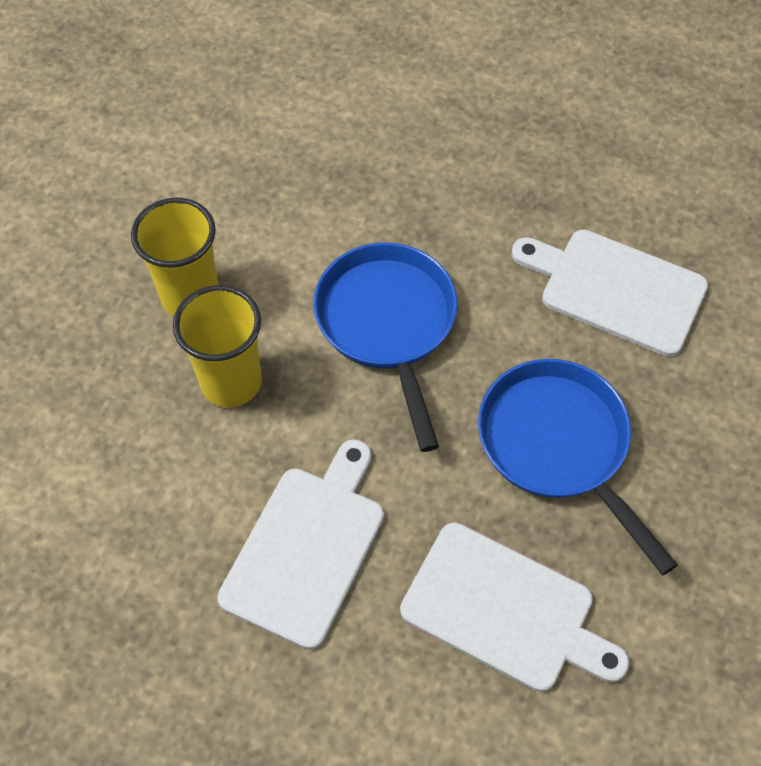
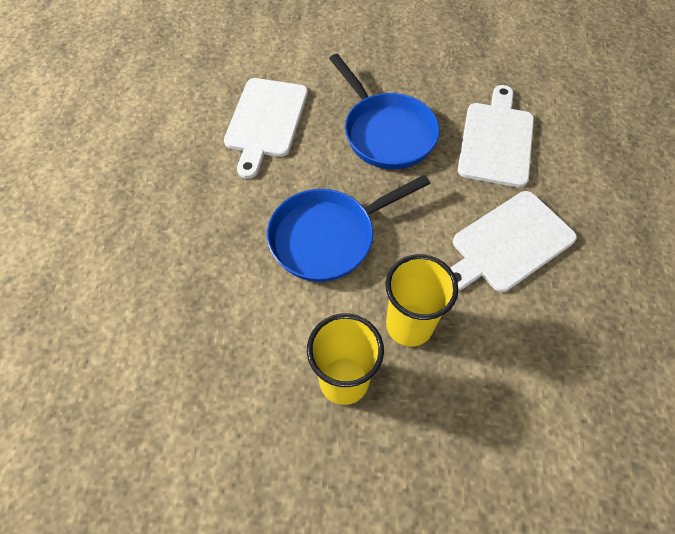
camera: 105 degrees left, 0 degrees up
white cutting board [217,439,384,650] -> white cutting board turned 45 degrees counterclockwise [451,191,577,292]
blue pan [478,359,678,575] -> blue pan turned 75 degrees counterclockwise [329,54,440,169]

